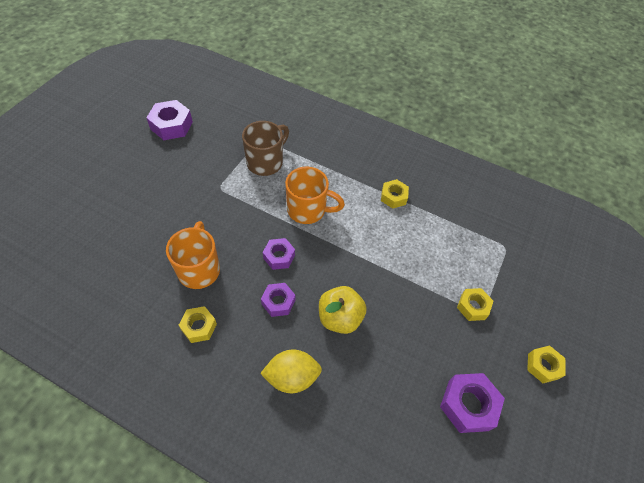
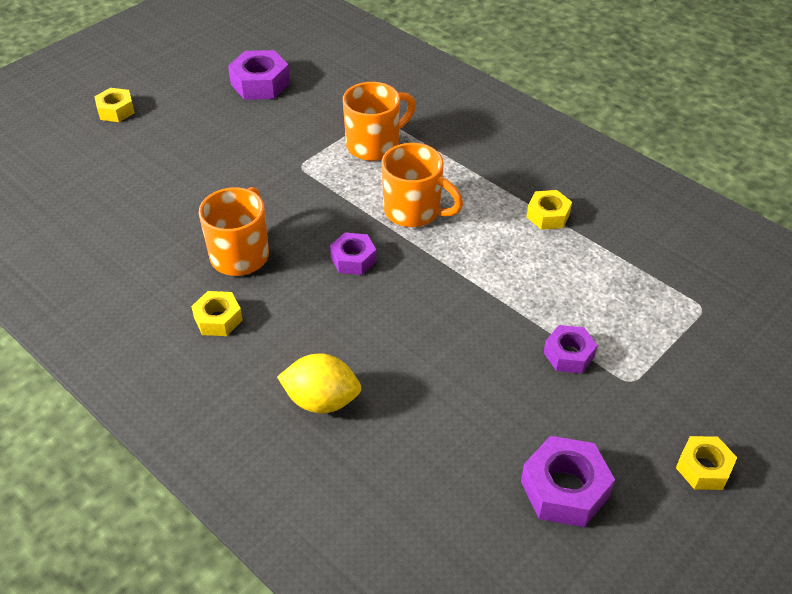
camera: 20 degrees right, 10 degrees down
brown mug [242,121,289,176] -> orange mug [343,82,416,161]
purple nut [261,283,295,317] -> purple nut moved to [544,325,598,373]
yellow apple [319,286,367,334] -> none
yellow nut [457,288,493,321] -> yellow nut moved to [94,88,135,122]

